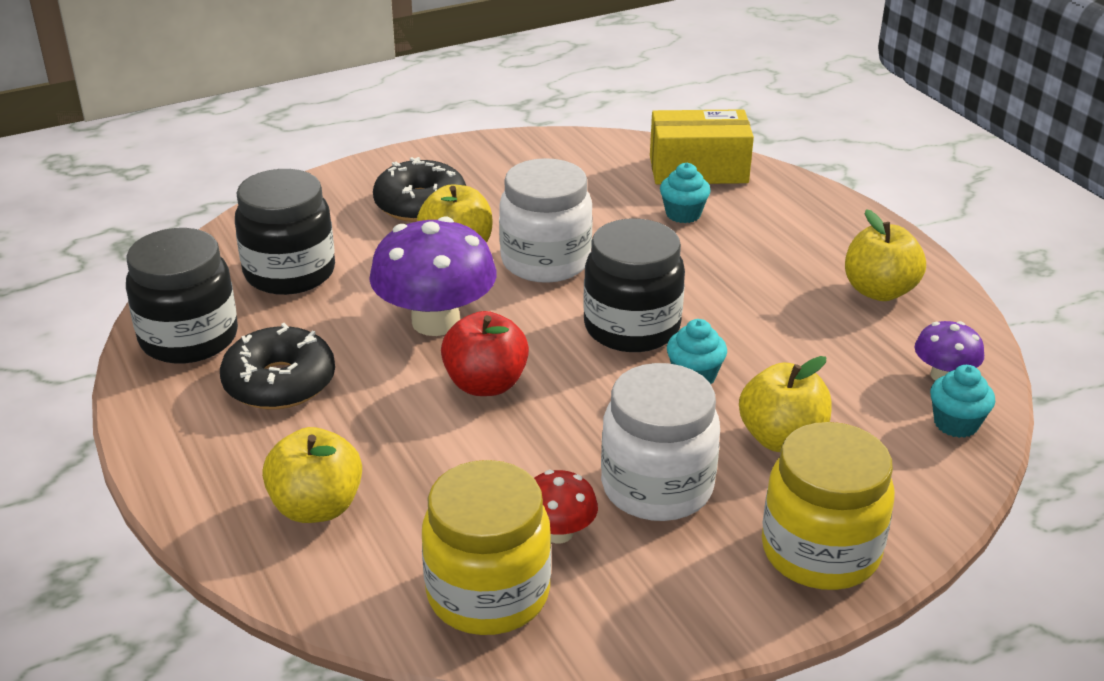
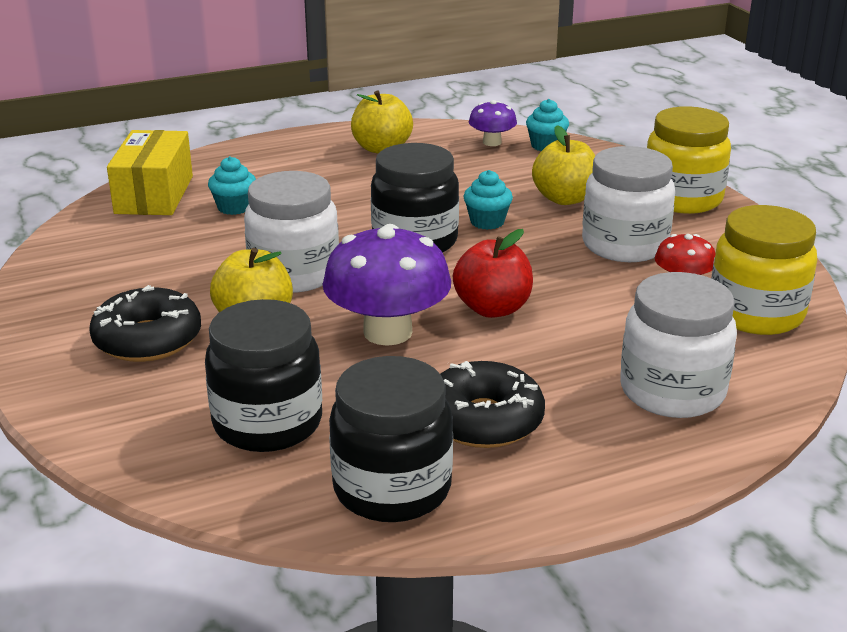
camera: 85 degrees left, 5 degrees down
yellow apple [262,427,362,523] -> white jar [620,272,737,418]

